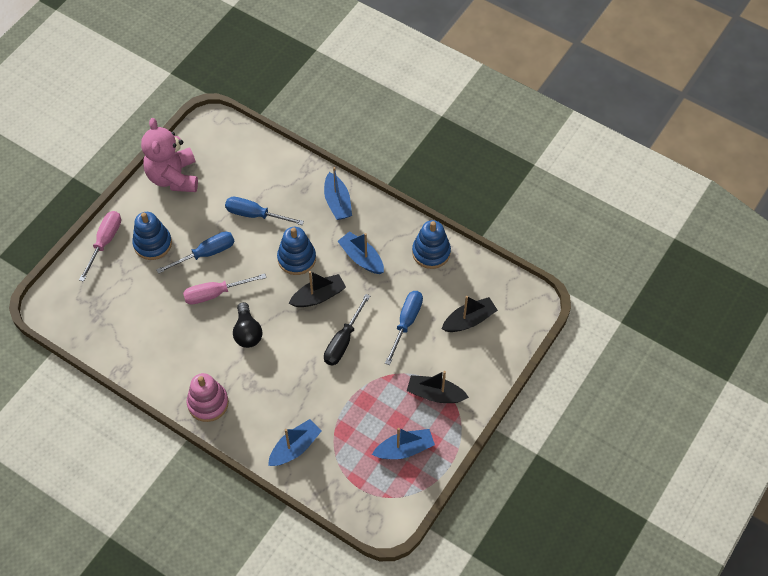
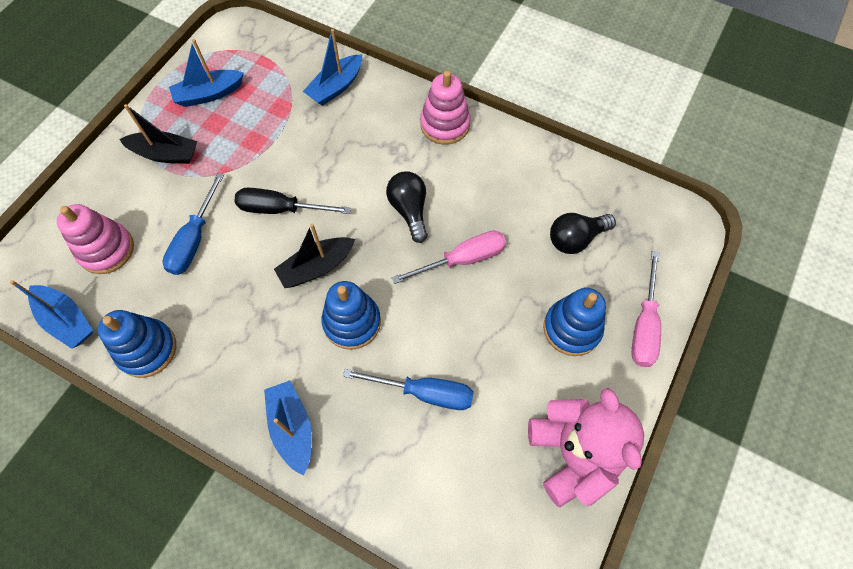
camera: 175 degrees right, 5 degrees up
blue screwdriver [156,232,235,274] -> none
black screwdriver [324,294,370,366] -> black screwdriver turned 105 degrees counterclockwise [234,188,351,214]
blue boat [338,231,384,274] -> blue boat moved to [10,280,93,349]
black boat [442,296,498,332] -> pink stacking toy [57,204,134,274]
none -> black light bulb [550,213,616,254]

